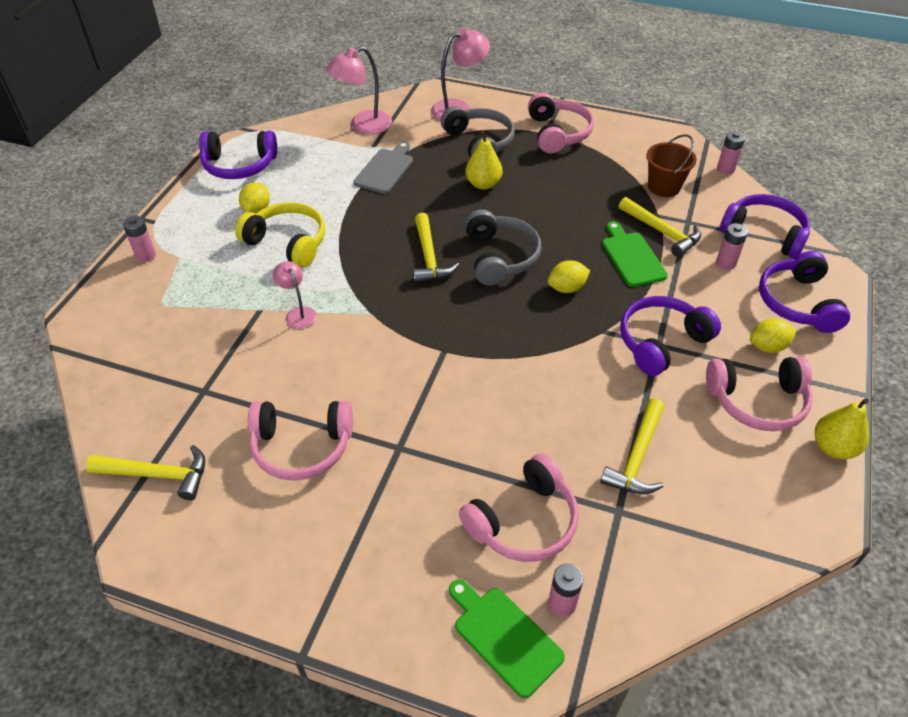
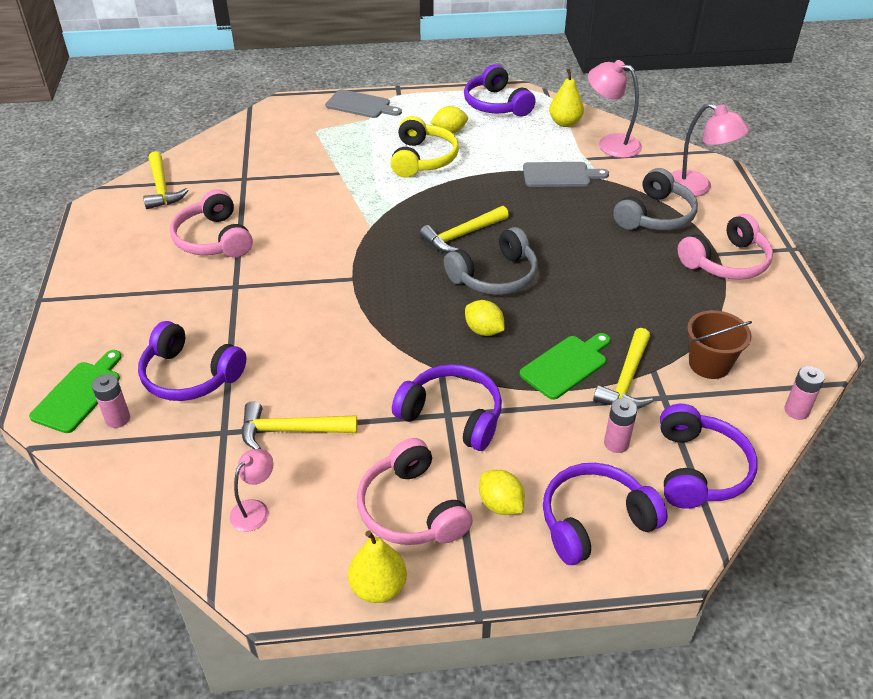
camera: 65 degrees right, 5 degrees down
pink battery [123,216,156,262] -> grey cutting board [325,89,402,118]
pink lamp [273,261,317,329] -> pink lamp moved to [230,449,274,532]
pink headphones [459,453,579,562] -> purple headphones [138,321,247,401]
yellow pear [466,131,503,190] -> yellow pear moved to [549,68,584,127]

